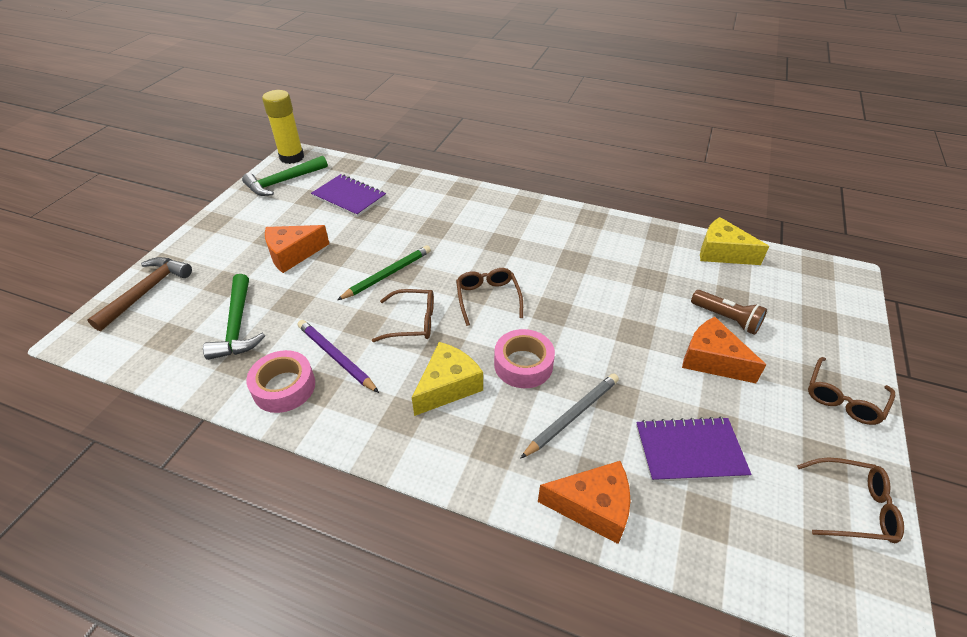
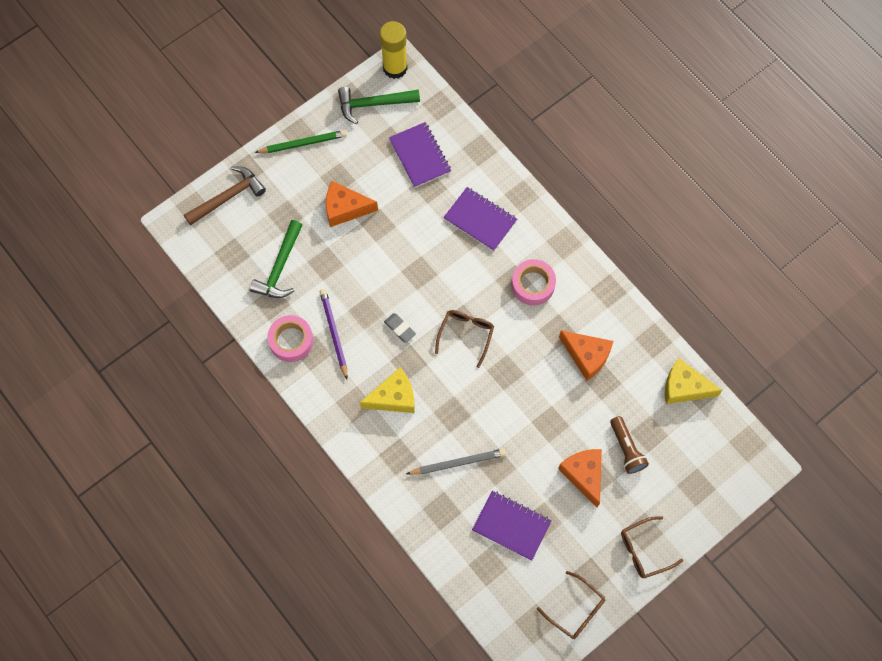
camera: 30 degrees right, 25 degrees up
green pencil [337,245,431,300] -> green pencil moved to [254,130,347,153]
brown glasses [372,289,434,342] -> grey eraser [384,313,416,343]
pink tape [494,329,555,388] -> pink tape moved to [511,259,556,306]
orange cheese [538,461,631,544] -> orange cheese moved to [559,330,613,381]
yellow cheese [700,217,769,265] -> yellow cheese turned 45 degrees counterclockwise [665,358,722,404]
none -> purple notebook [443,187,517,251]

